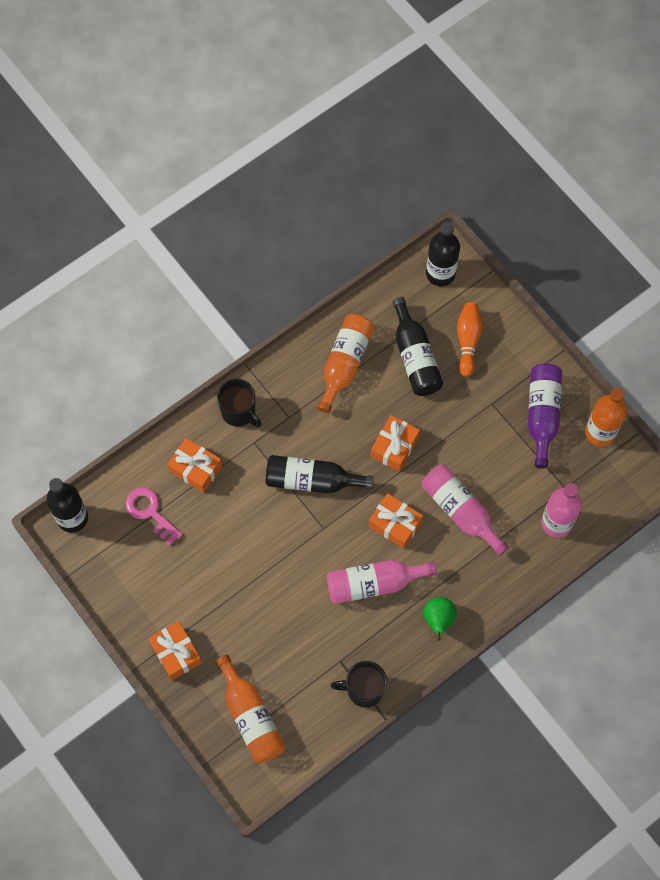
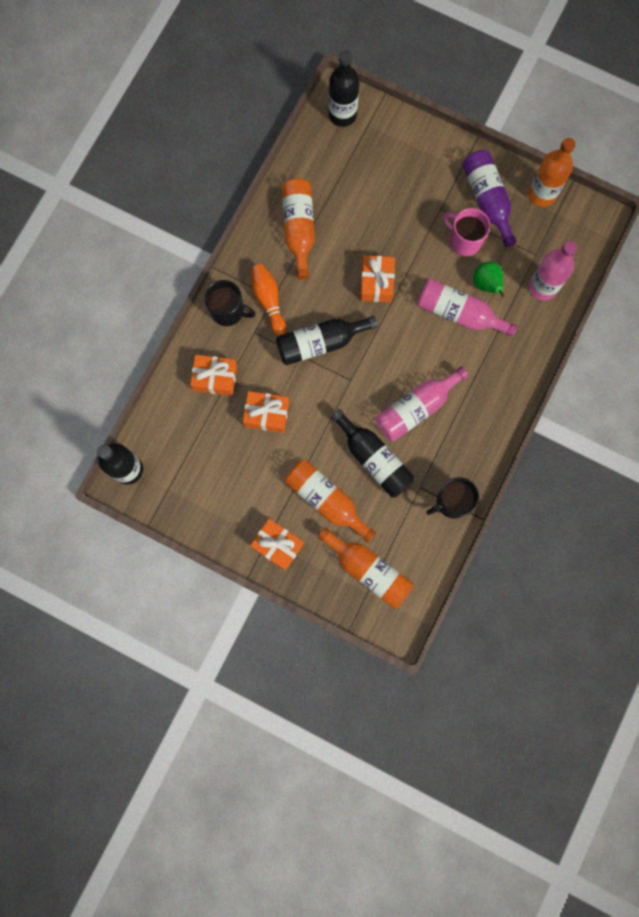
camera: 25 degrees left, 10 degrees up
pink key [126,488,182,546] -> none
orange gift [369,493,423,549] -> orange gift moved to [243,391,289,433]
black bottle [392,297,443,396] -> black bottle moved to [331,409,414,498]
green pear [424,597,457,641] -> green pear moved to [473,262,505,297]
orange bowling pin [457,302,483,377] -> orange bowling pin moved to [251,264,286,335]
none -> orange bottle [285,460,376,543]
none -> pink mug [443,208,490,256]

